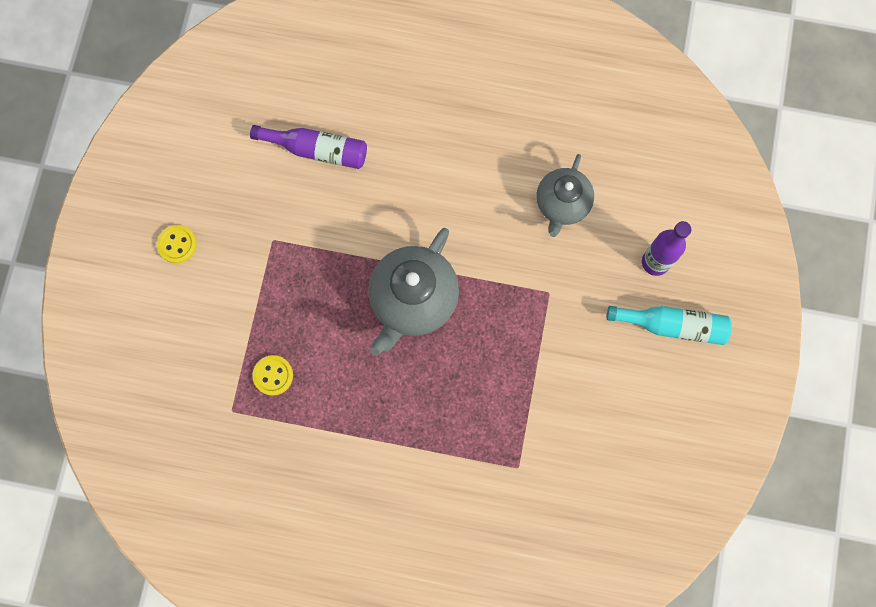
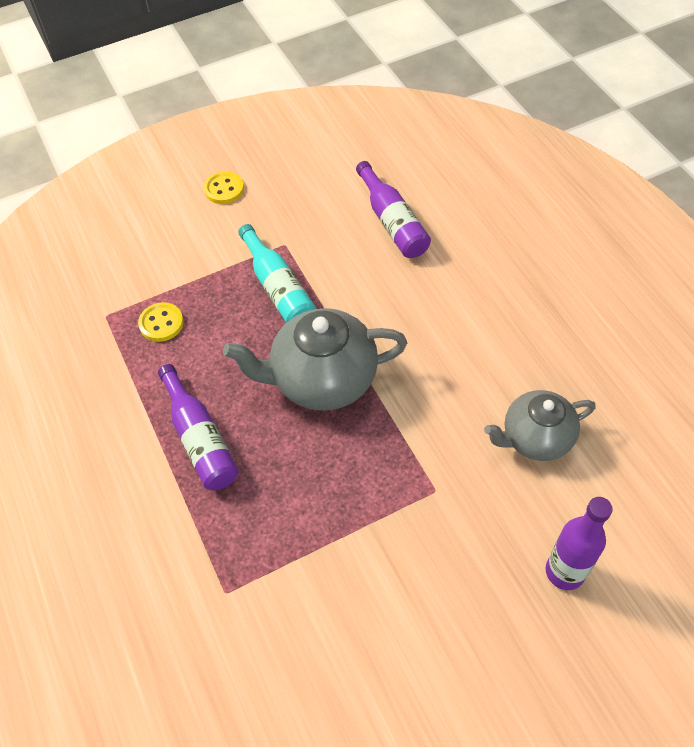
camera: 55 degrees right, 20 degrees down
turquoise bottle [607,306,732,345] -> turquoise bottle moved to [238,224,316,323]
none -> purple bottle [158,364,239,490]

